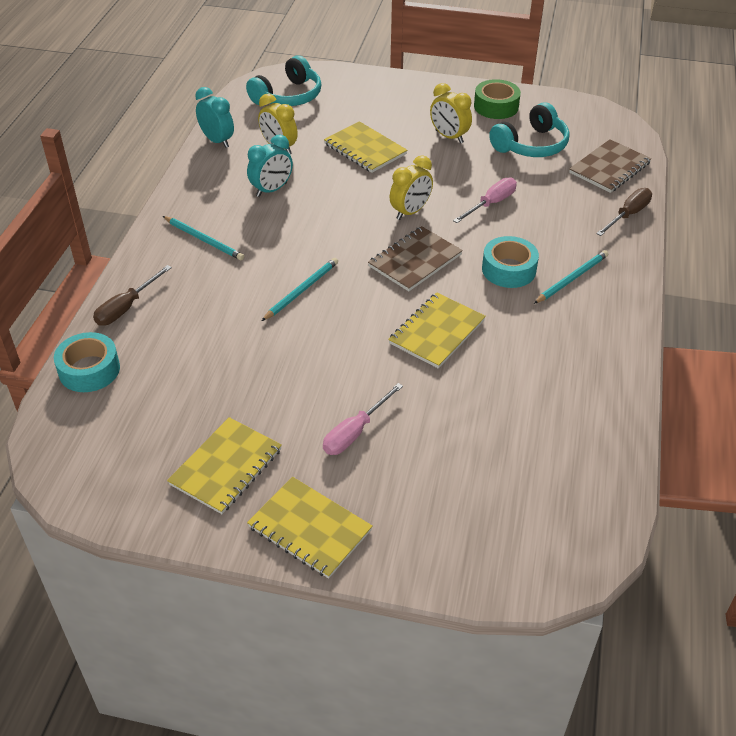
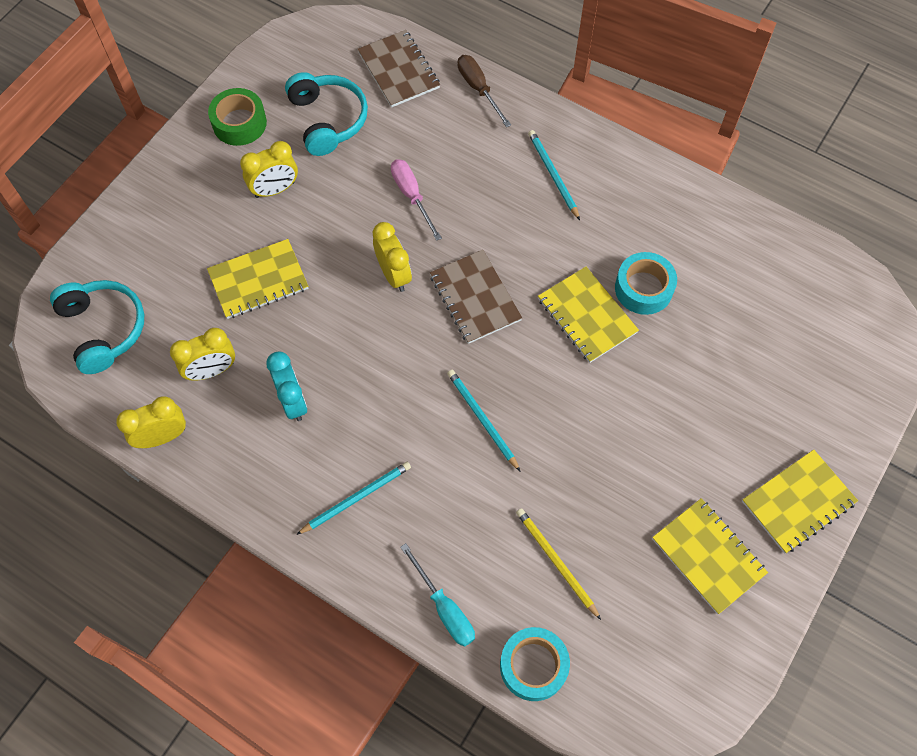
camera: 70 degrees left, 20 degrees up
brown screwdriver [93,265,172,326] -> turquoise screwdriver [400,543,475,647]
turquoise clock [195,87,234,148] -> yellow clock [116,396,186,448]
pink screwdriver [323,383,403,455] -> none
turquoise tape [482,236,539,288] -> turquoise tape moved to [615,252,677,315]
none -> yellow pencil [516,508,601,620]

